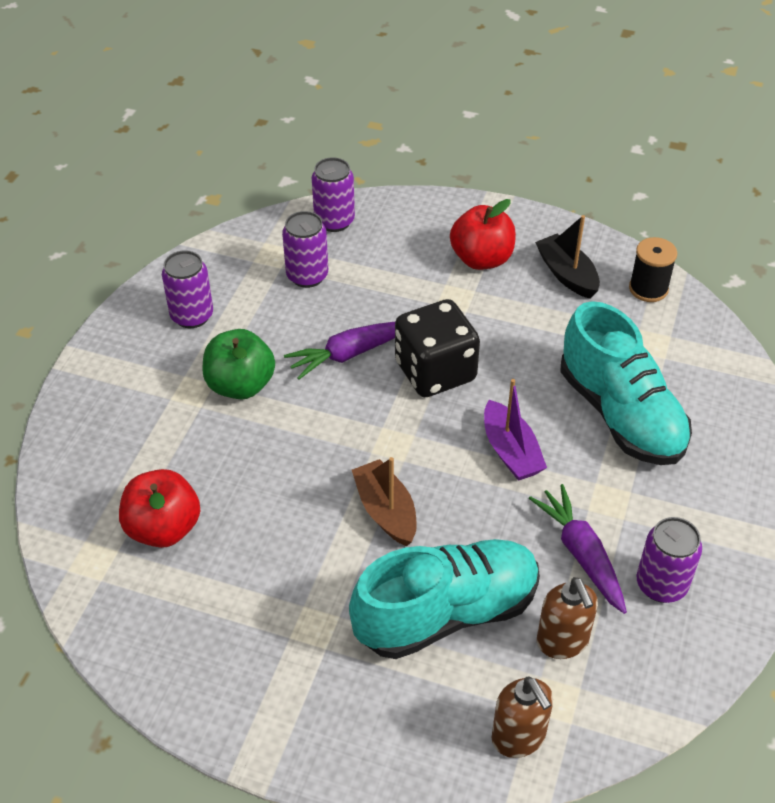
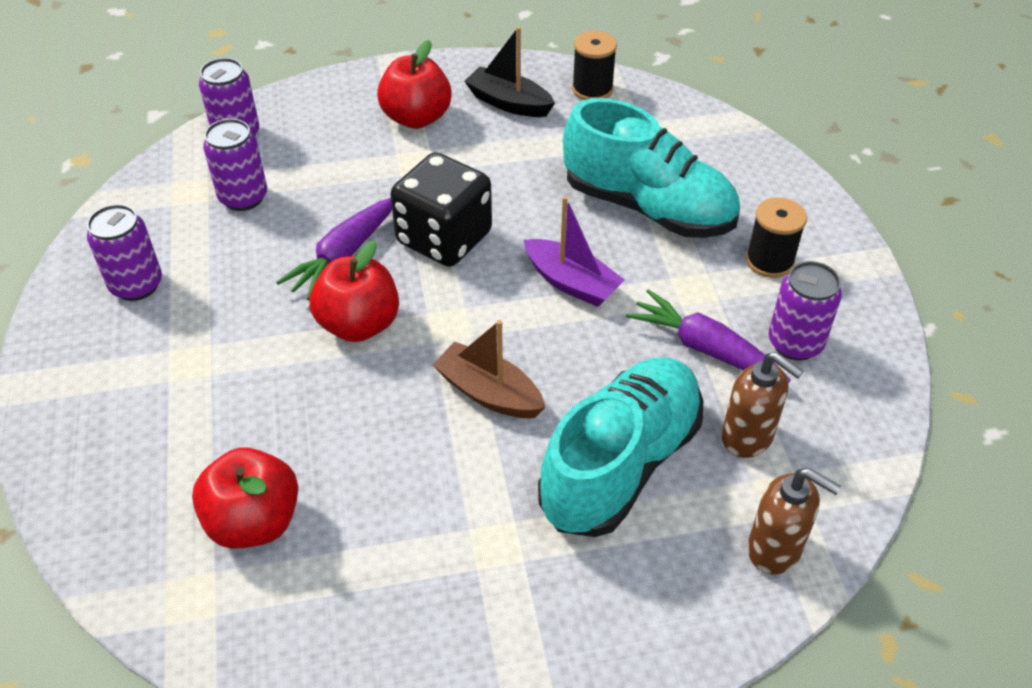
camera: 30 degrees left, 0 degrees up
green apple [202,329,275,399] -> none
none -> red apple [309,240,399,342]
none -> black spool [746,197,807,278]

